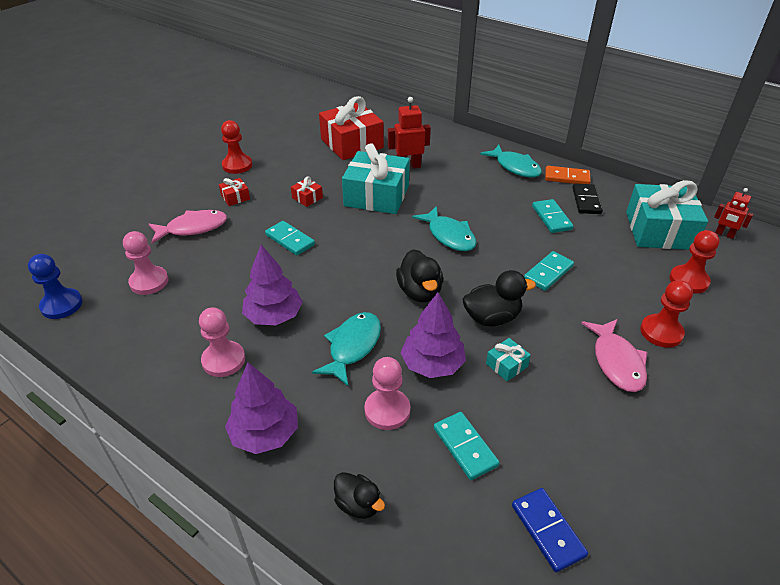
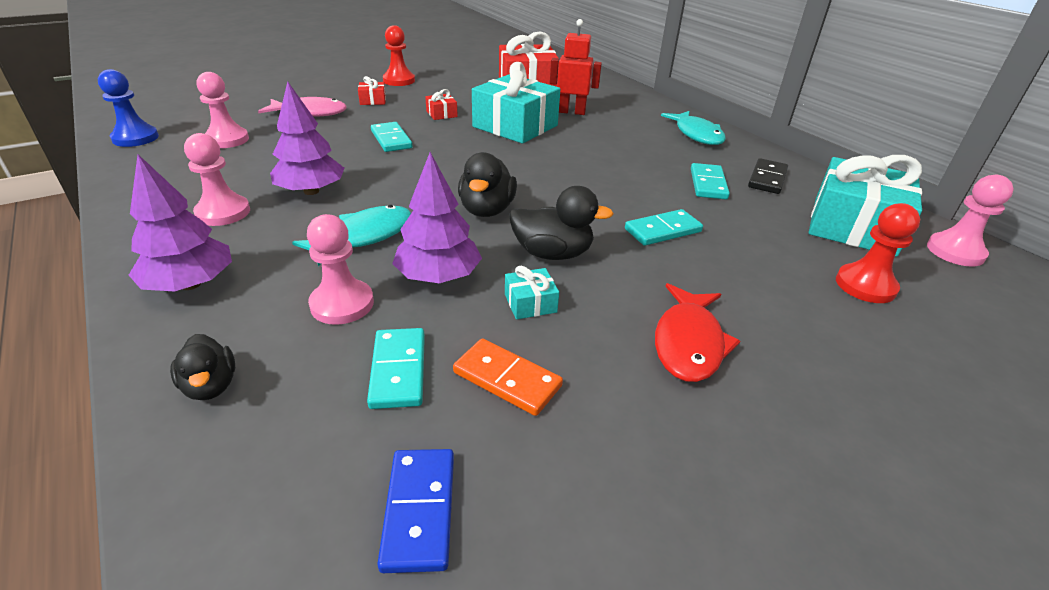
camera: 20 degrees right, 5 degrees down
turquoise fish [412,206,477,251] -> none
orange domino [545,166,591,184] -> orange domino moved to [453,339,563,416]
pink fish [581,319,647,392] -> red fish [655,283,740,382]
red pawn [640,280,693,348] -> none
red robot [714,188,753,239] -> pink pawn [927,175,1014,267]

